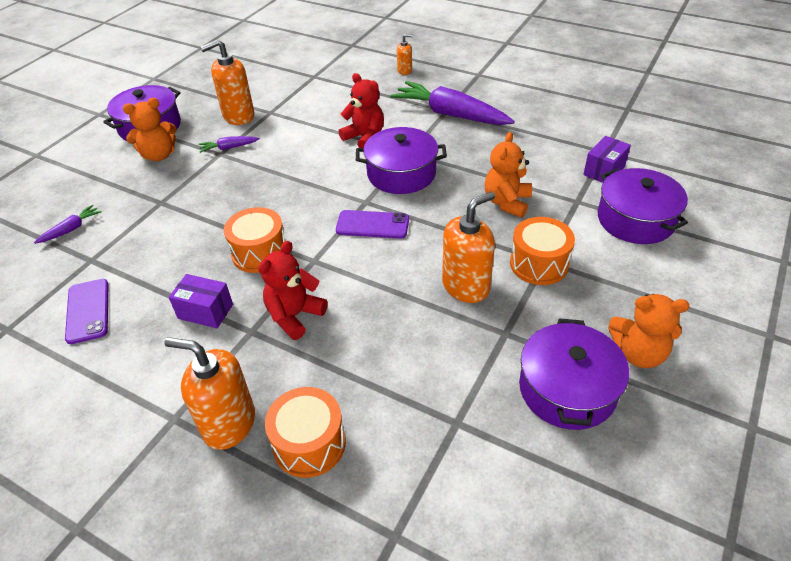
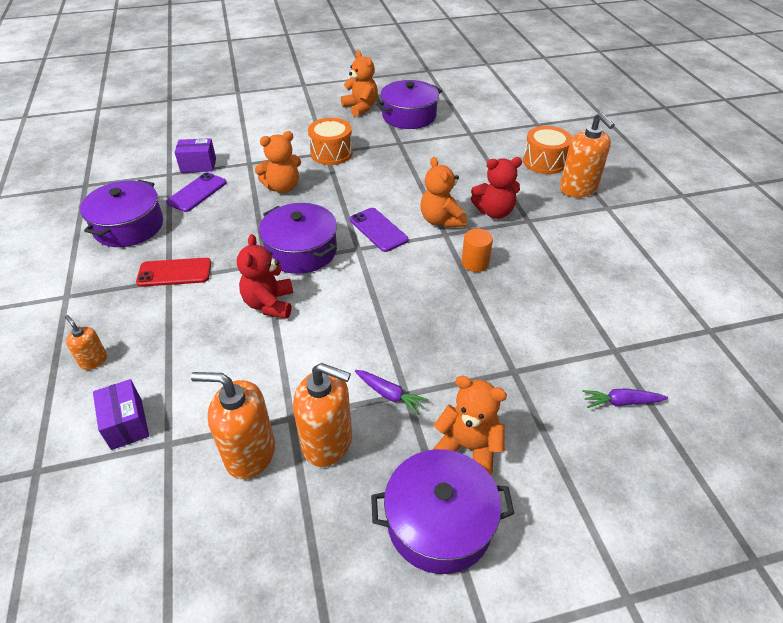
camera: 135 degrees left, 0 degrees up
purple phone [65,279,108,344] -> purple phone moved to [166,172,227,212]
purple box [169,274,233,328] -> purple box moved to [93,379,149,450]
orange drum [224,207,285,273] -> orange cylinder [462,229,493,272]
purple carrot [390,81,515,125] -> red phone [136,258,211,287]
orange soap dispenser [442,191,495,303] -> orange soap dispenser moved to [191,372,275,479]
purple pot [598,168,688,244] -> purple pot moved to [80,180,163,247]
none -> orange teddy bear [420,157,467,228]

